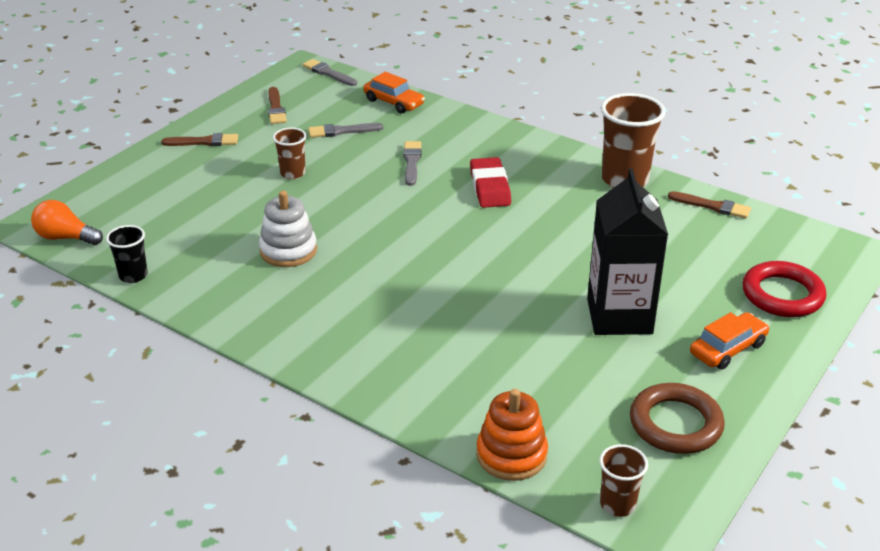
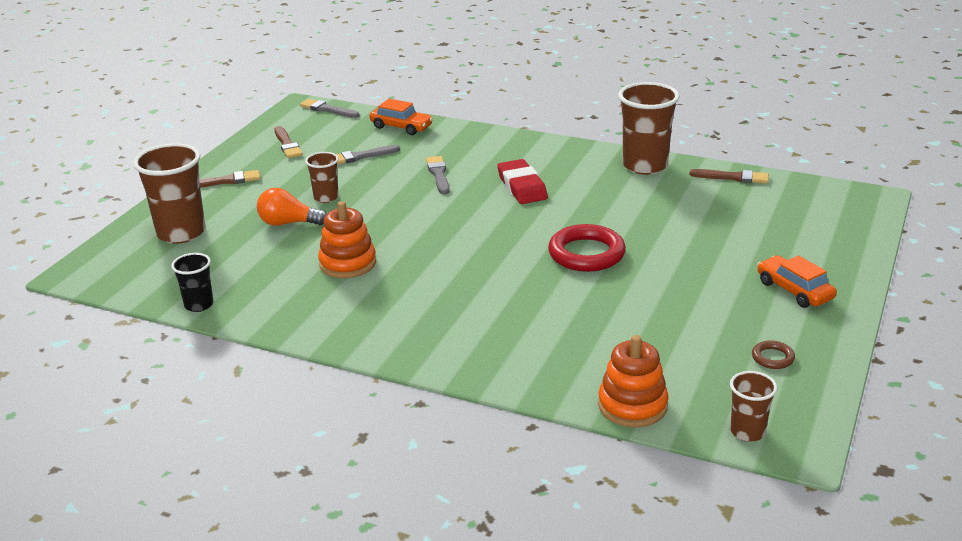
camera: 10 degrees left, 5 degrees down
orange light bulb [31,200,103,245] -> orange light bulb moved to [257,188,326,226]
white stacking toy [259,191,317,267] -> orange stacking toy [318,201,376,278]
black carton [587,168,668,335] -> none
brown ring [630,383,725,454] -> brown ring [752,341,795,369], size x0.47
orange car [690,312,770,370] -> orange car turned 75 degrees counterclockwise [757,255,837,308]
red ring [742,261,826,317] -> red ring moved to [548,224,626,272]
none -> brown cup [133,143,205,244]

